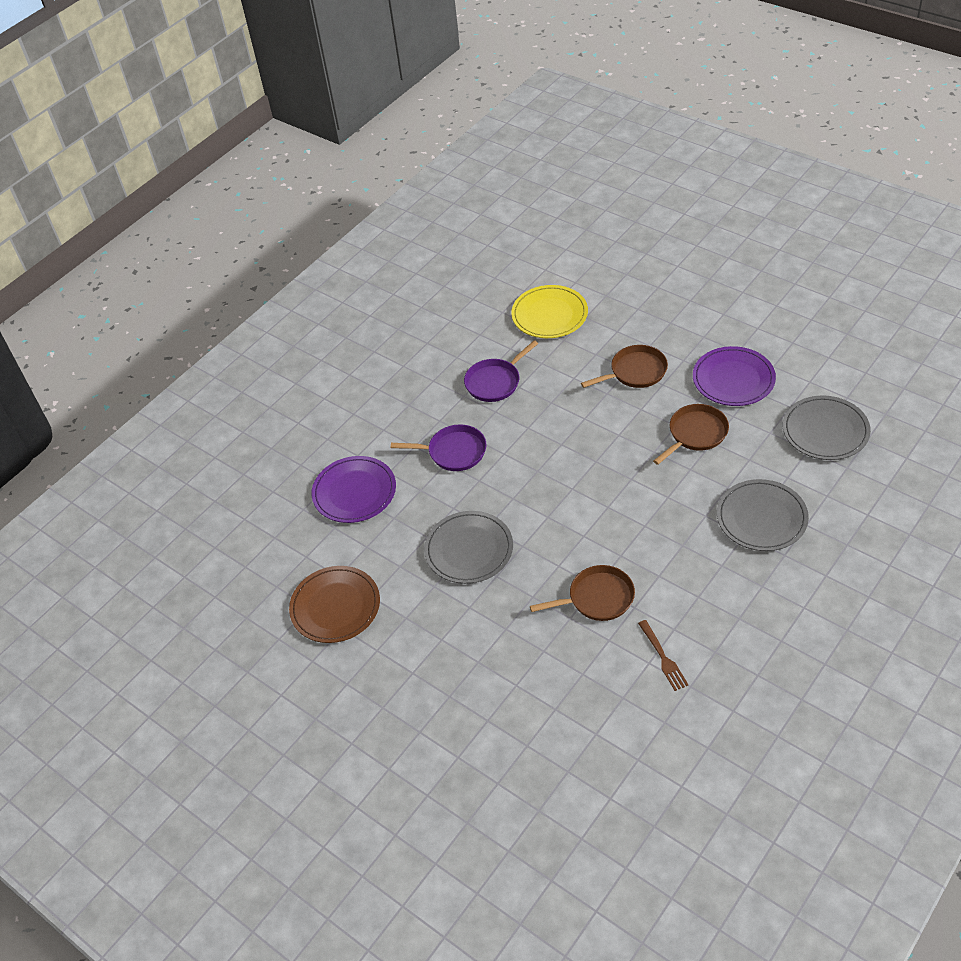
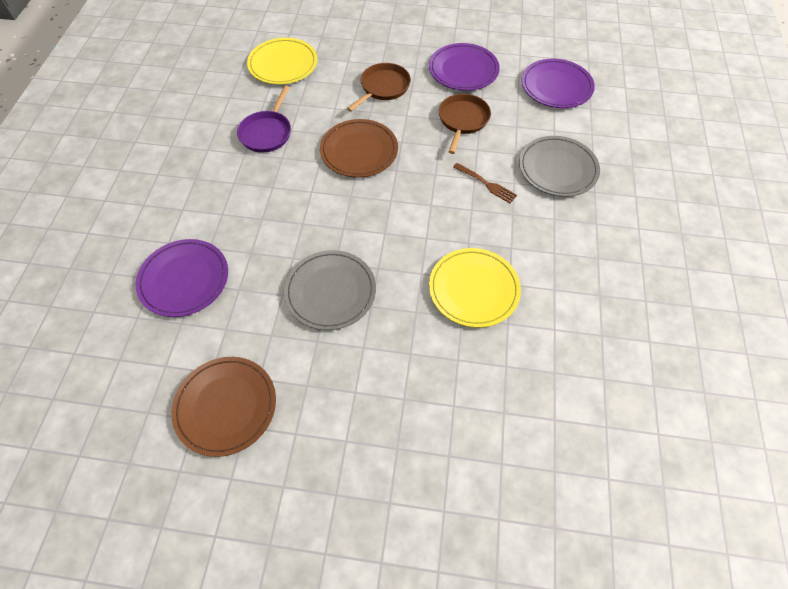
camera: 35 degrees left, 10 degrees up
purple pan [391,424,486,471] -> none
brown pan [530,565,635,621] -> yellow plate [429,248,521,328]
brown fork [638,620,688,691] -> brown fork moved to [453,163,517,203]
grey plate [783,395,871,460] -> purple plate [522,59,595,108]
none -> brown plate [320,119,398,178]

